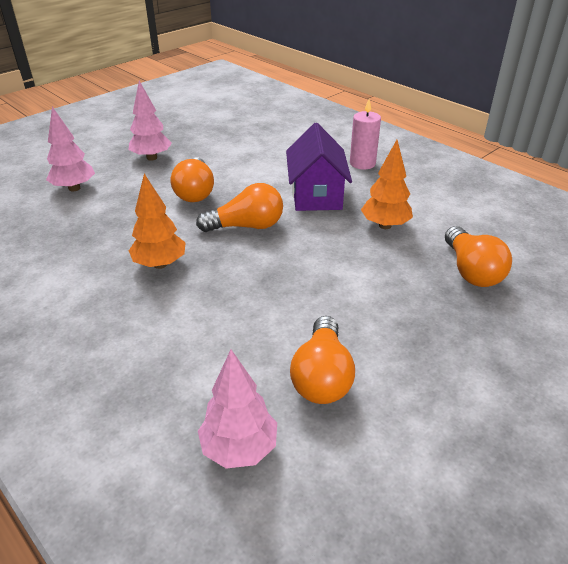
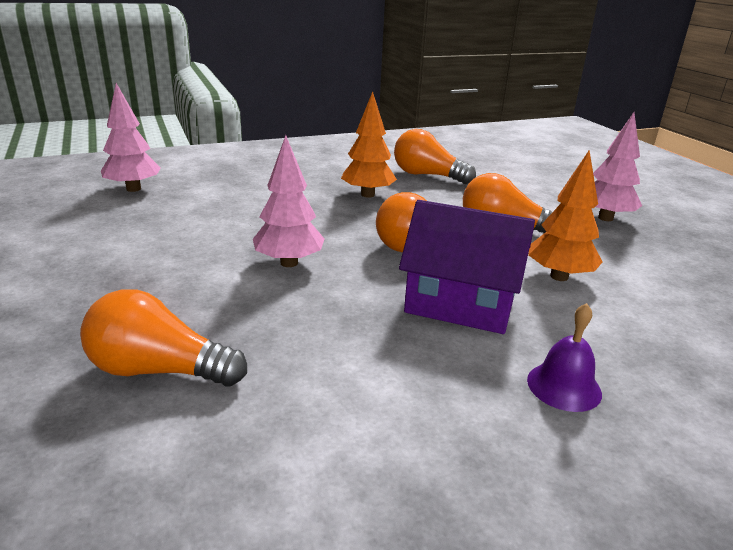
camera: 110 degrees right, 10 degrees down
pink tree [46,107,95,191] -> pink tree moved to [253,135,324,267]
orange light bulb [290,316,355,404] -> orange light bulb moved to [394,129,476,184]
pink candle [350,99,381,170] -> purple bell [527,303,602,412]
orange tree [361,140,413,229] -> orange tree moved to [528,150,603,281]

